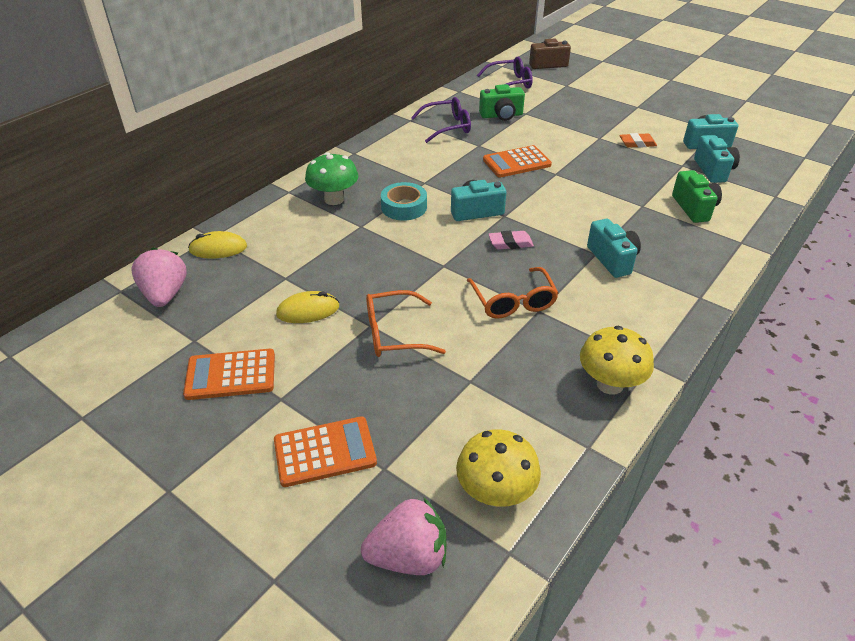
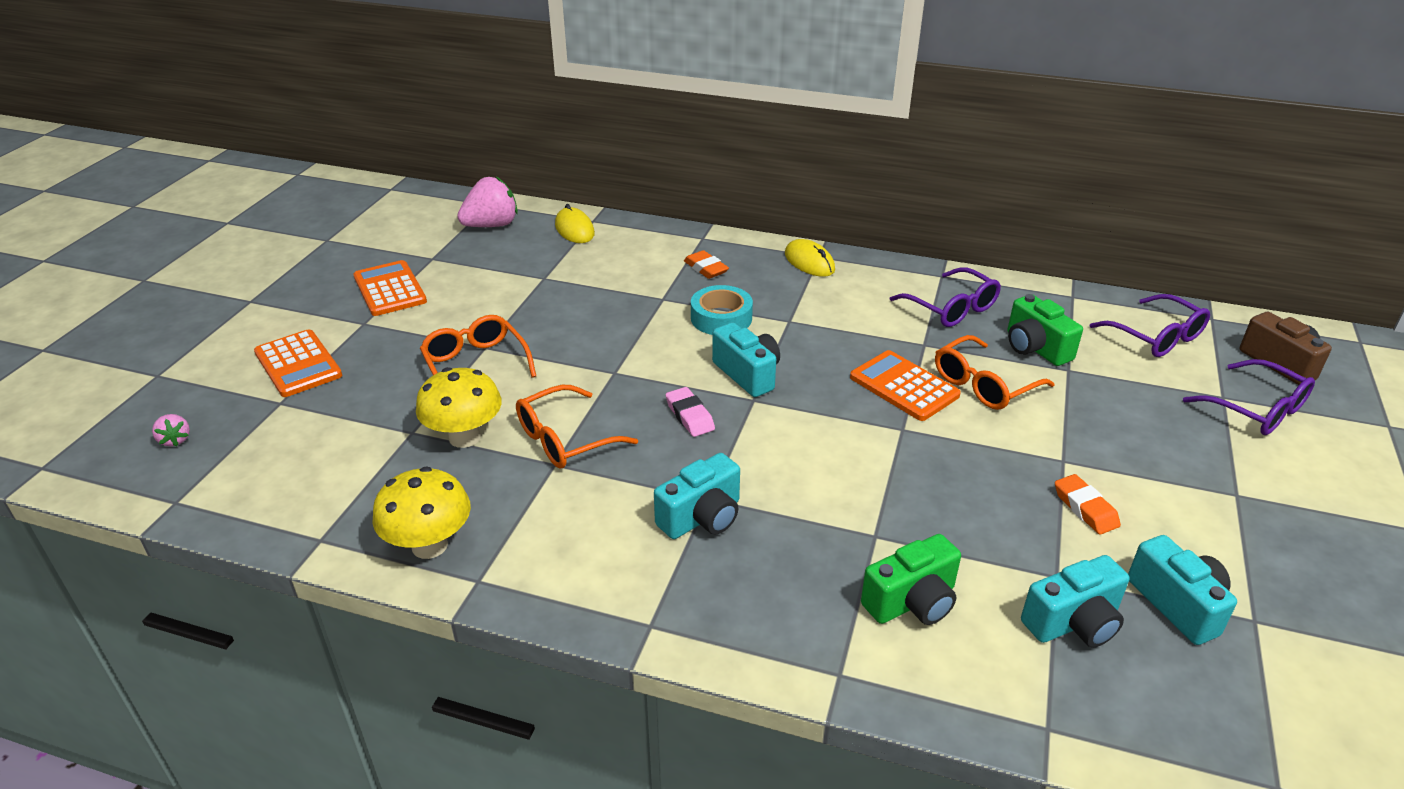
camera: 70 degrees right, 5 degrees down
yellow mouse [276,291,339,323] -> yellow mouse moved to [785,239,835,277]
green mushroom [305,153,358,205] -> orange eraser [684,250,729,279]
pink strawberry [361,497,446,575] -> pink strawberry [152,414,190,447], size x0.48
yellow mushroom [456,429,541,507] -> yellow mushroom moved to [416,367,502,448]
none -> orange glasses [935,335,1054,410]
none -> purple glasses [1183,359,1315,435]

